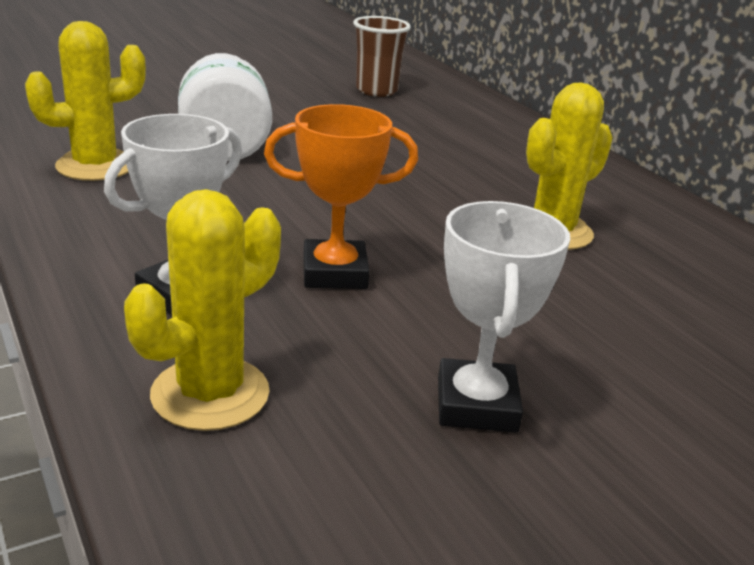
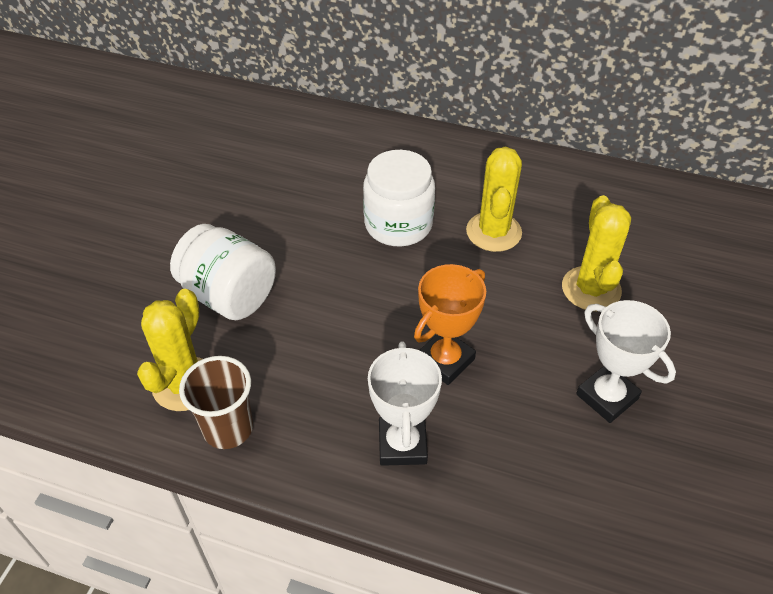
camera: 40 degrees left, 20 degrees up
yellow cactus [124,189,281,431] -> yellow cactus moved to [562,195,631,311]
brown cup [353,16,411,97] -> brown cup moved to [179,356,253,449]
none -> white jar [363,150,435,246]

